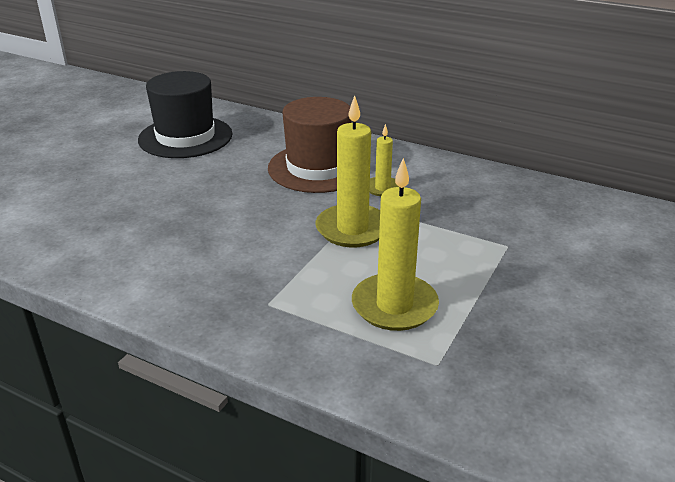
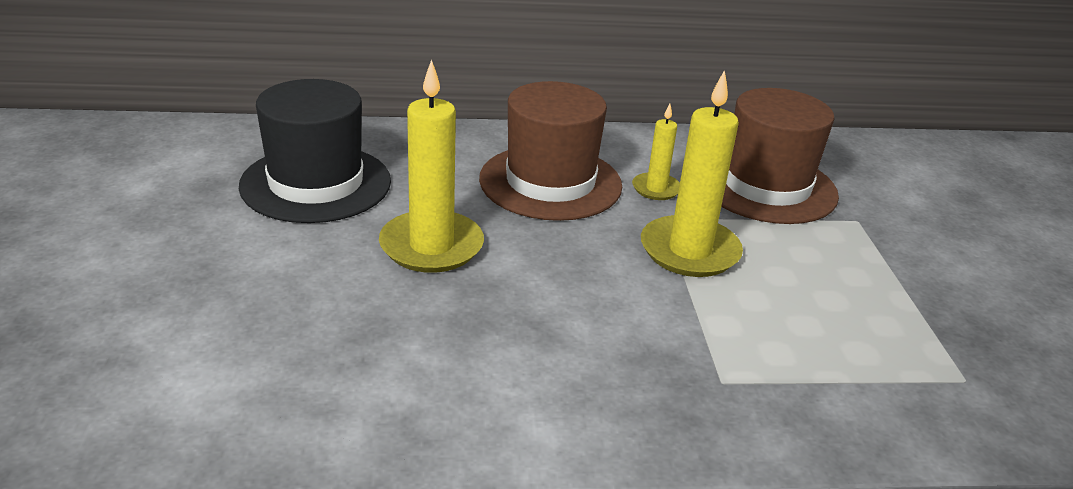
camera: 35 degrees left, 0 degrees up
yellow candle [352,158,439,331] -> yellow candle moved to [379,59,484,273]
none -> brown hat [721,88,839,224]

